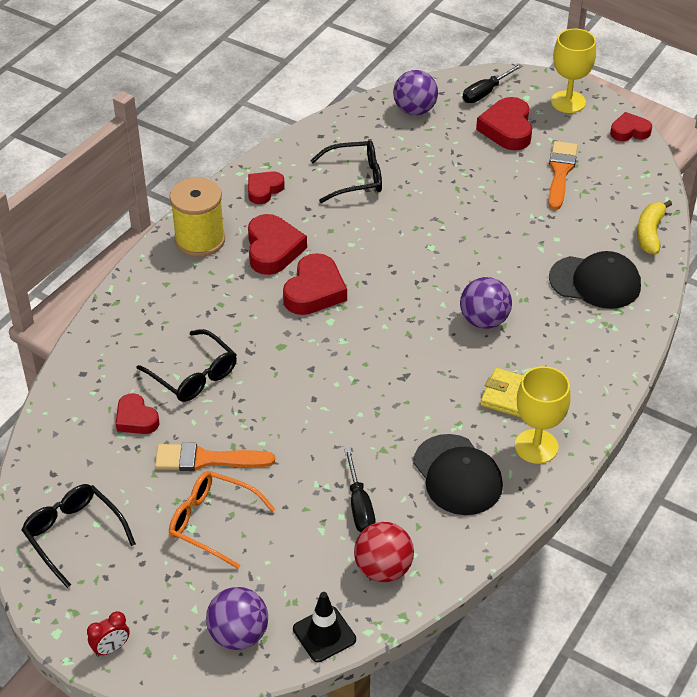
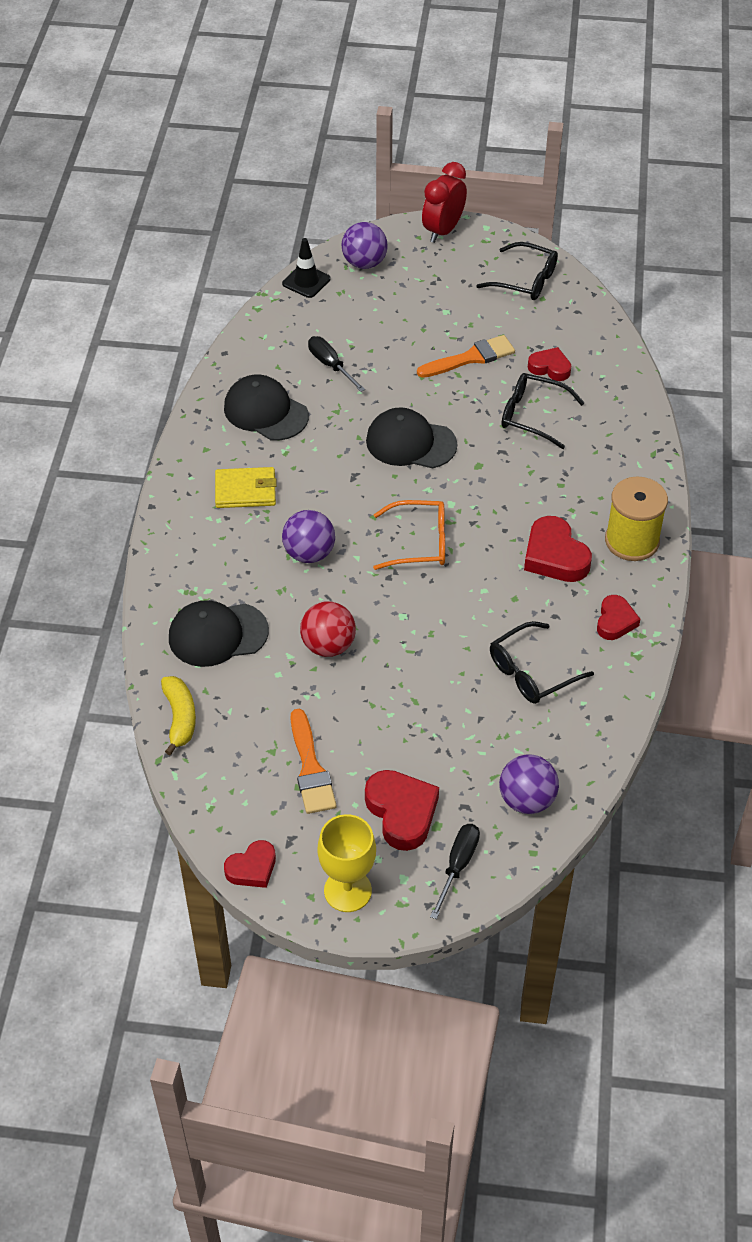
camera: 155 degrees right, 5 degrees up
red clock [87,611,129,657] -> red clock [422,162,467,243], size x1.93
orange glasses [169,471,276,569] -> orange glasses moved to [373,500,445,570]
red heart [283,253,347,315] -> none
red ball [354,522,414,582] -> red ball moved to [300,602,356,657]
yellow goblet [515,366,571,464] -> none
none -> black cap [366,407,457,468]

